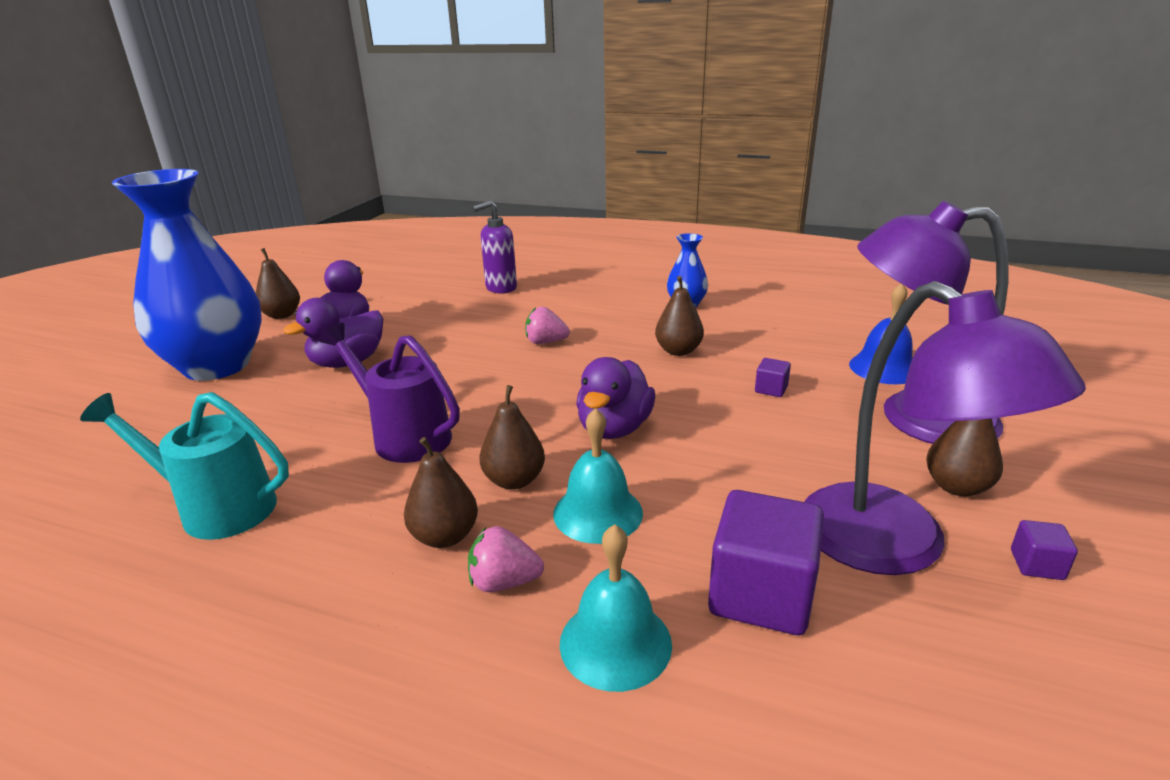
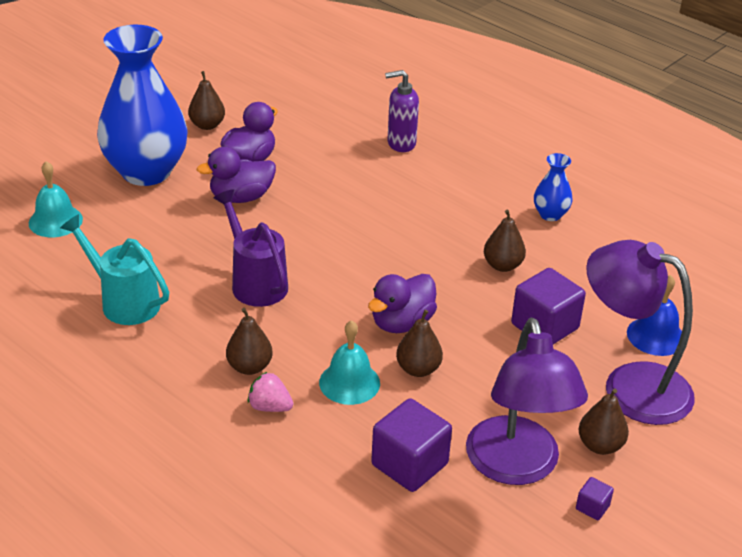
camera: 20 degrees right, 10 degrees up
brown pear [480,385,545,490] -> brown pear moved to [396,310,443,377]
pink strawberry [525,307,570,344] -> none
turquoise bell [560,524,672,692] -> turquoise bell moved to [29,161,83,237]
purple cube [755,358,791,397] -> purple cube [511,268,586,344], size x2.21

